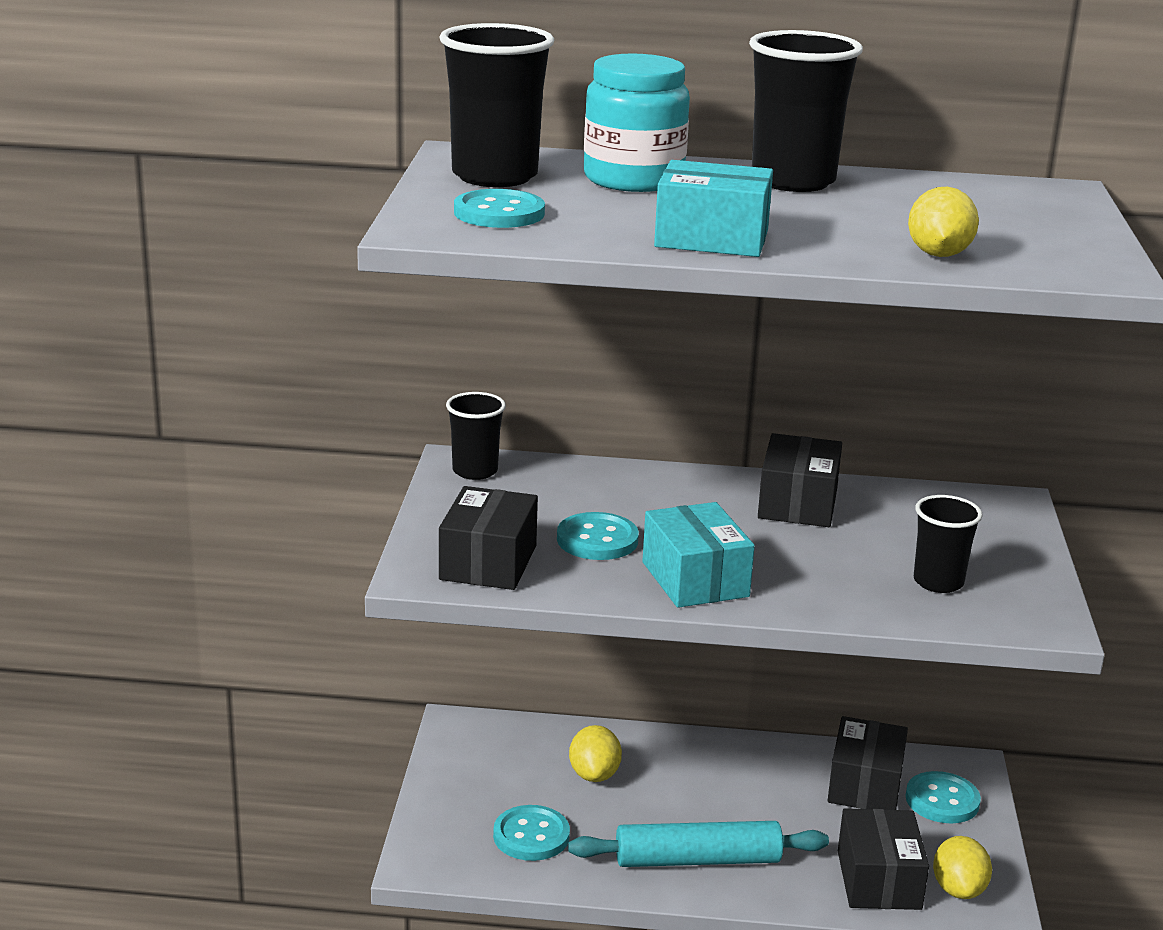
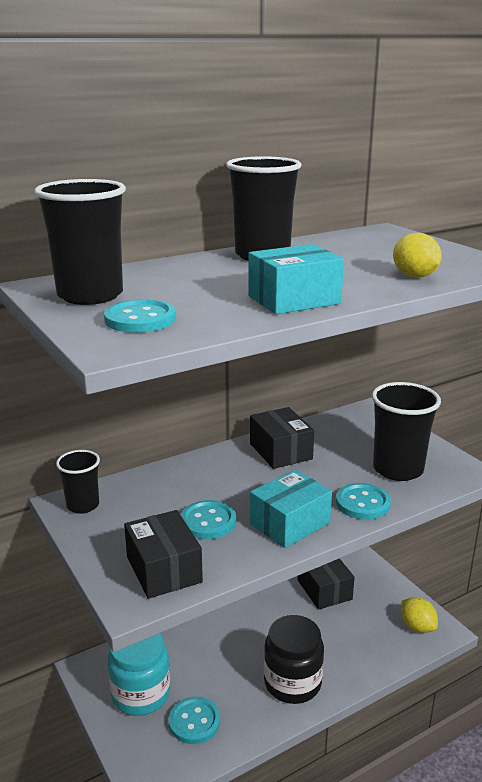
camera: 35 degrees left, 0 degrees up
turquoise rolling pin [568,821,829,867] -> black jar [264,615,324,704]
yellow lemon [569,725,622,782] -> none
turquoise jar [584,54,690,192] -> turquoise jar moved to [108,633,170,716]
turquoise box [643,502,755,608] -> turquoise box turned 75 degrees counterclockwise [250,470,332,548]
black box [838,809,929,910] -> none
turquoise button [906,771,981,824] -> turquoise button moved to [336,483,391,520]
black cup [914,495,983,593] -> black cup [372,382,441,481], size x1.68

